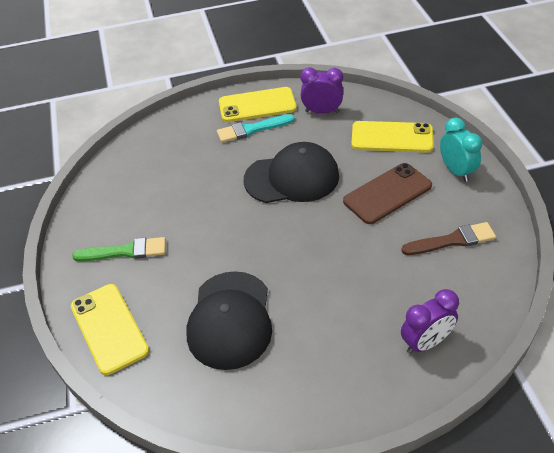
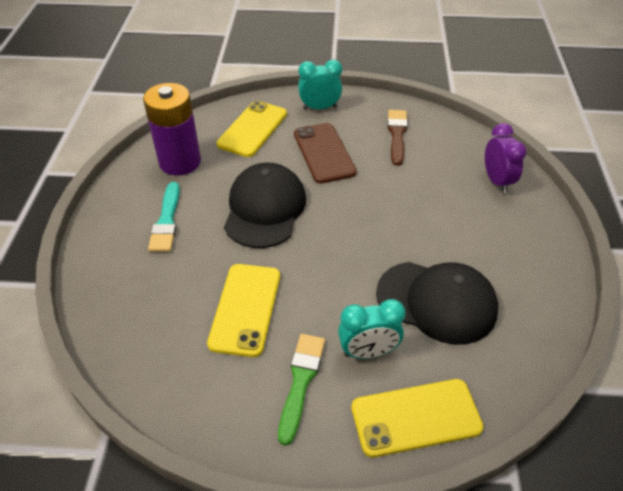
camera: 75 degrees left, 0 degrees up
yellow phone [219,87,297,122] -> yellow phone moved to [207,264,280,357]
purple clock [300,67,343,114] -> purple battery [143,83,201,175]
none -> turquoise clock [338,299,406,359]

